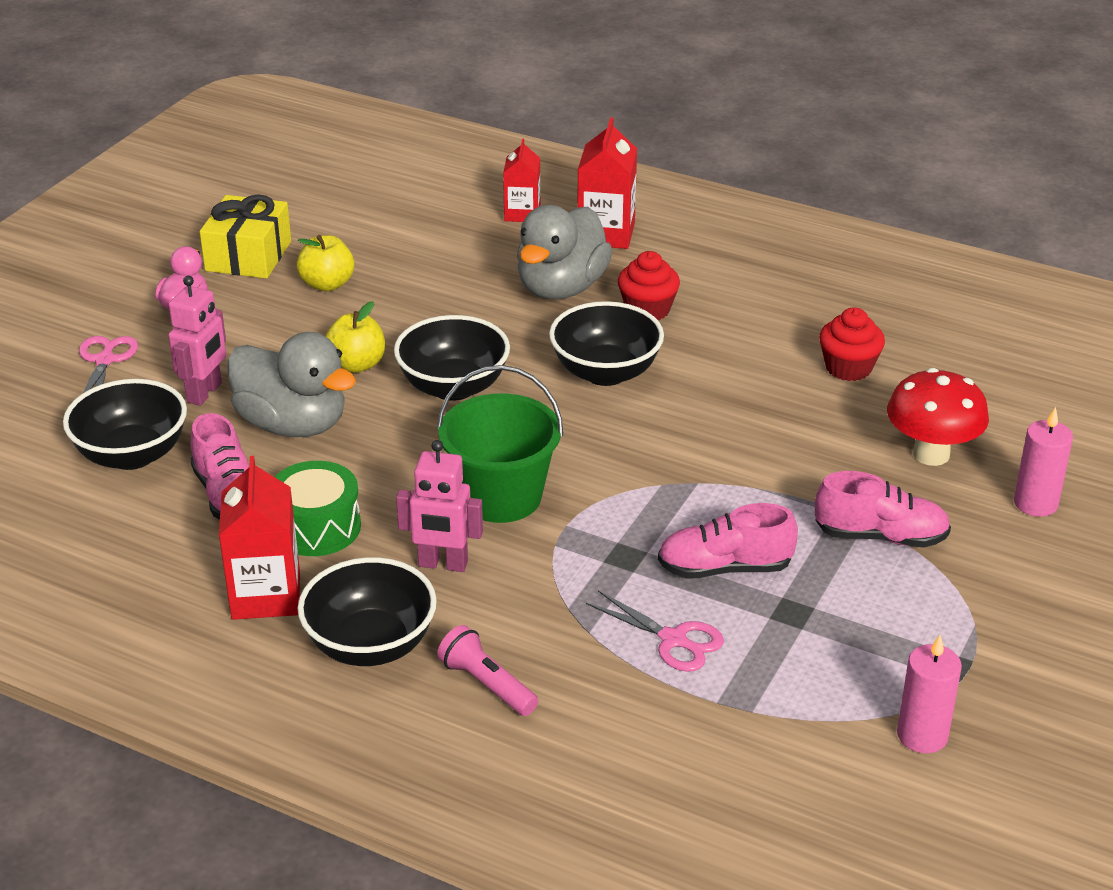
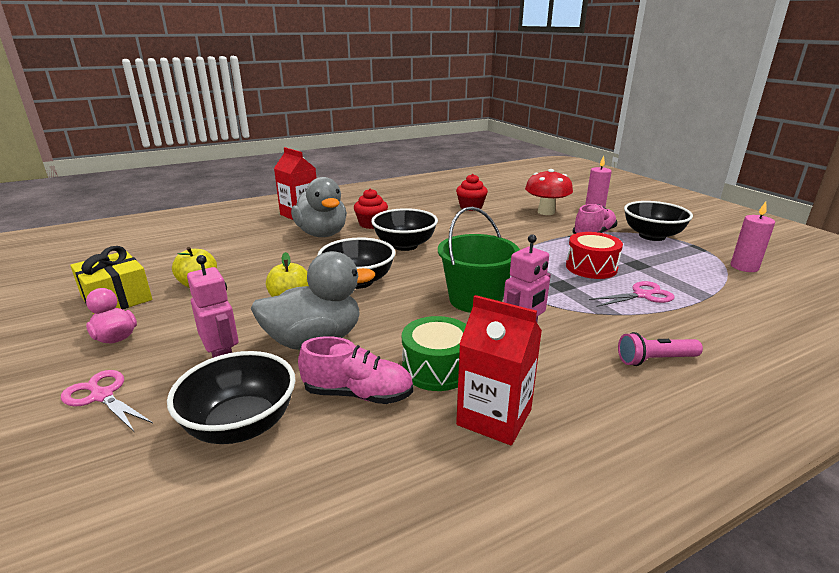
camera: 55 degrees left, 10 degrees down
black bowl [297,557,437,666] -> black bowl moved to [624,201,693,241]
red carton [503,139,540,222] -> none
pink shoe [658,503,798,579] -> red drum [566,232,623,279]

